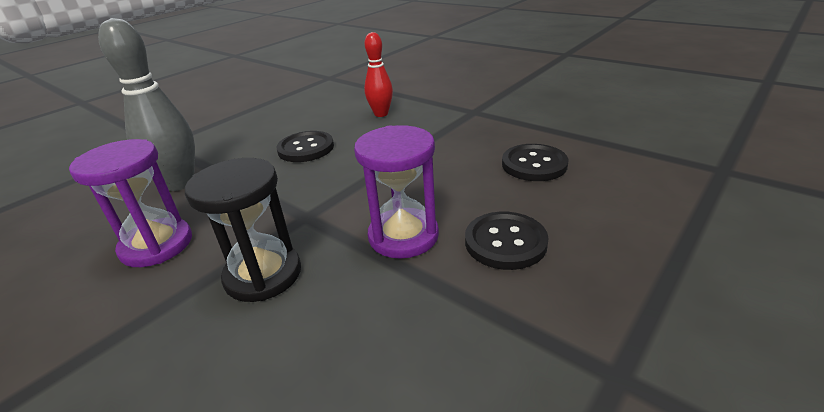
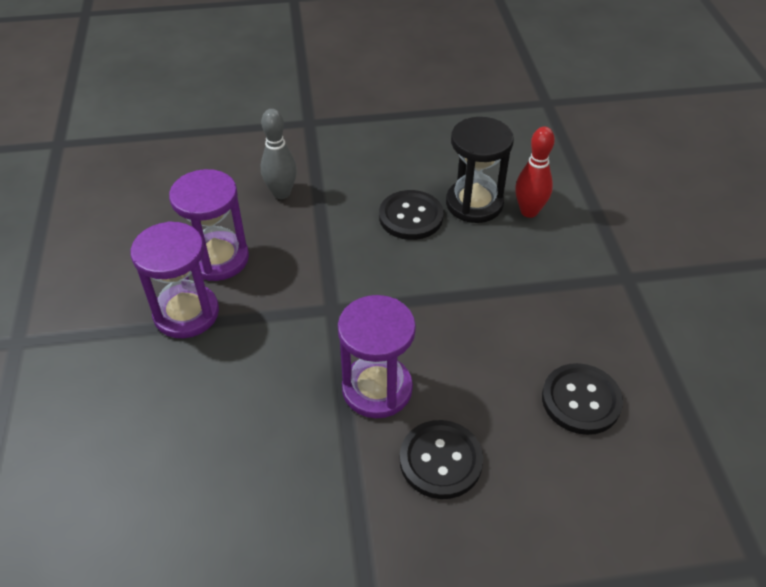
camera: 40 degrees right, 15 degrees up
grey bowling pin [98,18,195,191] -> grey bowling pin [261,109,297,199], size x0.63
black hourglass [185,158,301,302] -> black hourglass moved to [446,117,514,223]
none -> purple hourglass [131,221,219,338]

